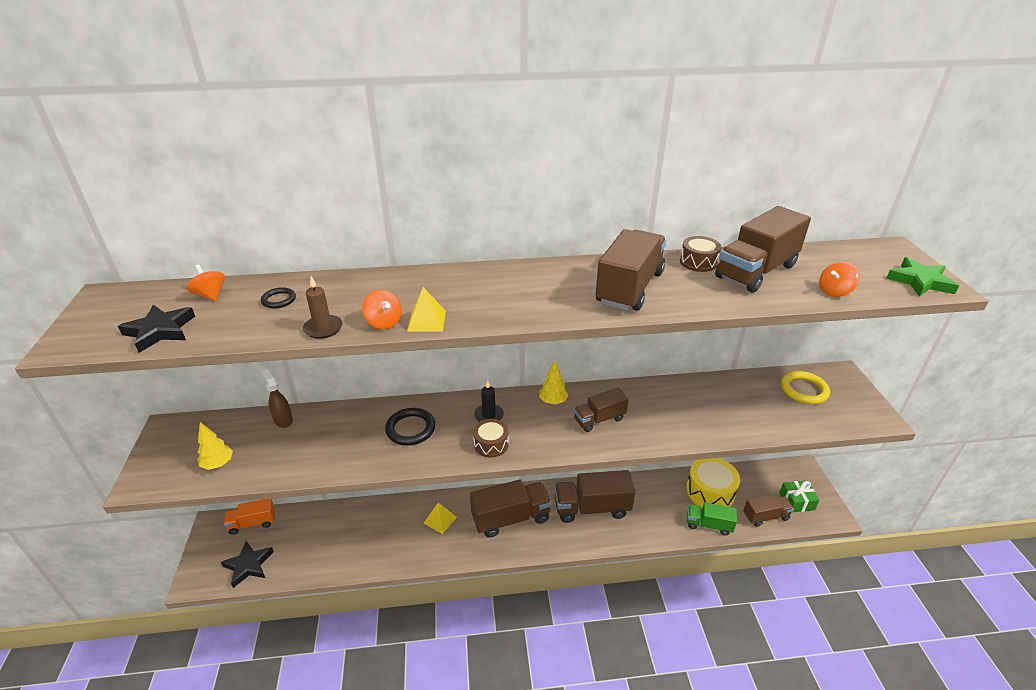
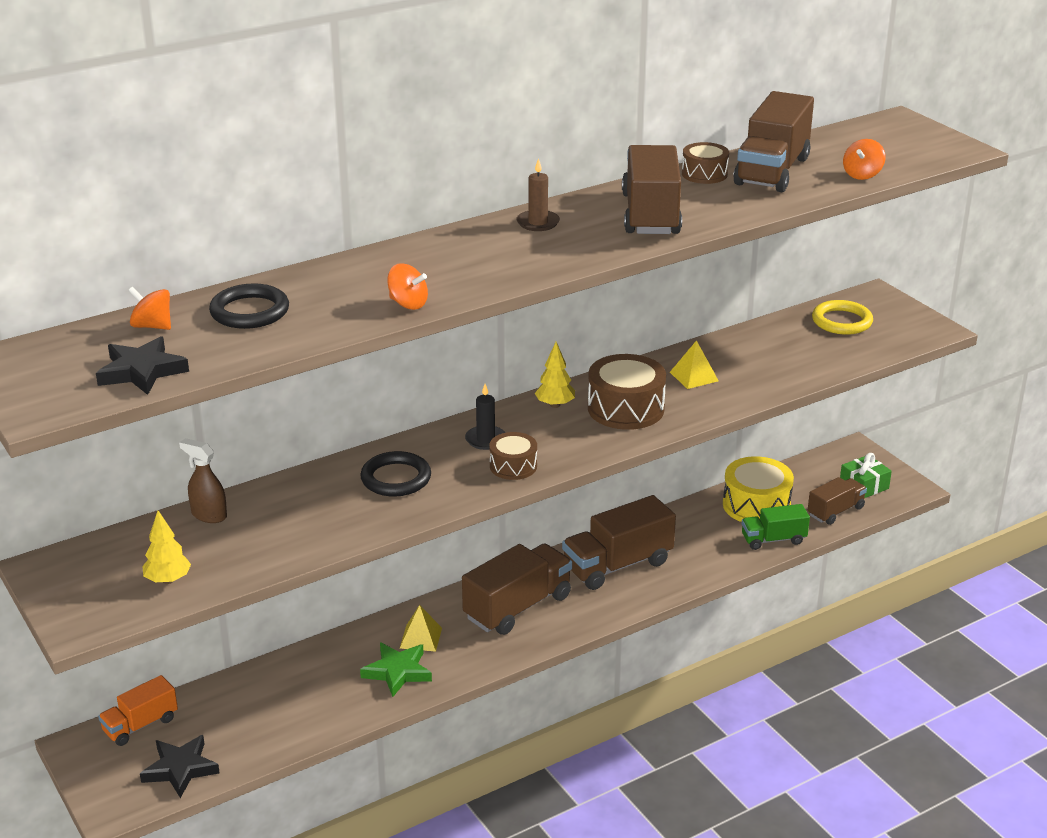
camera: 25 degrees left, 5 degrees down
black ring [261,287,296,308] -> black ring [209,283,289,329], size x1.76
brown candle [303,276,342,339] -> brown candle moved to [516,158,560,231]
yellow pyramid [407,287,446,331] -> yellow pyramid moved to [670,340,719,389]
brown truck [574,388,629,432] -> brown drum [588,354,666,430]
green star [886,257,959,296] -> green star moved to [360,642,432,697]

